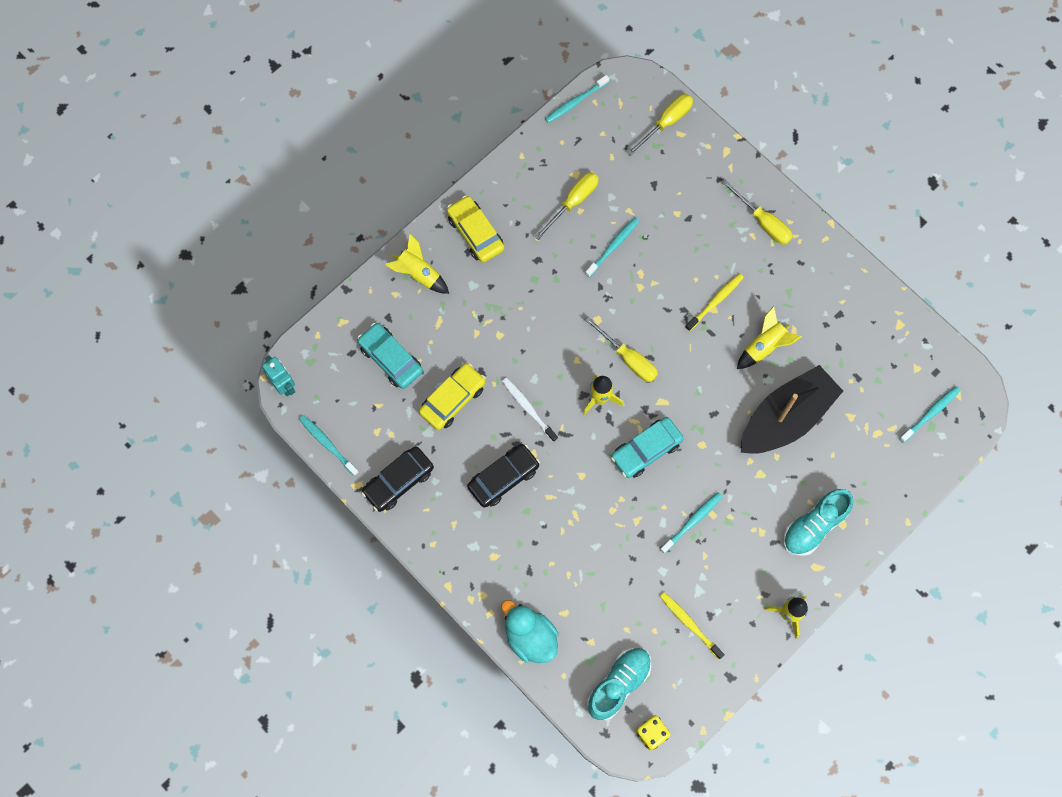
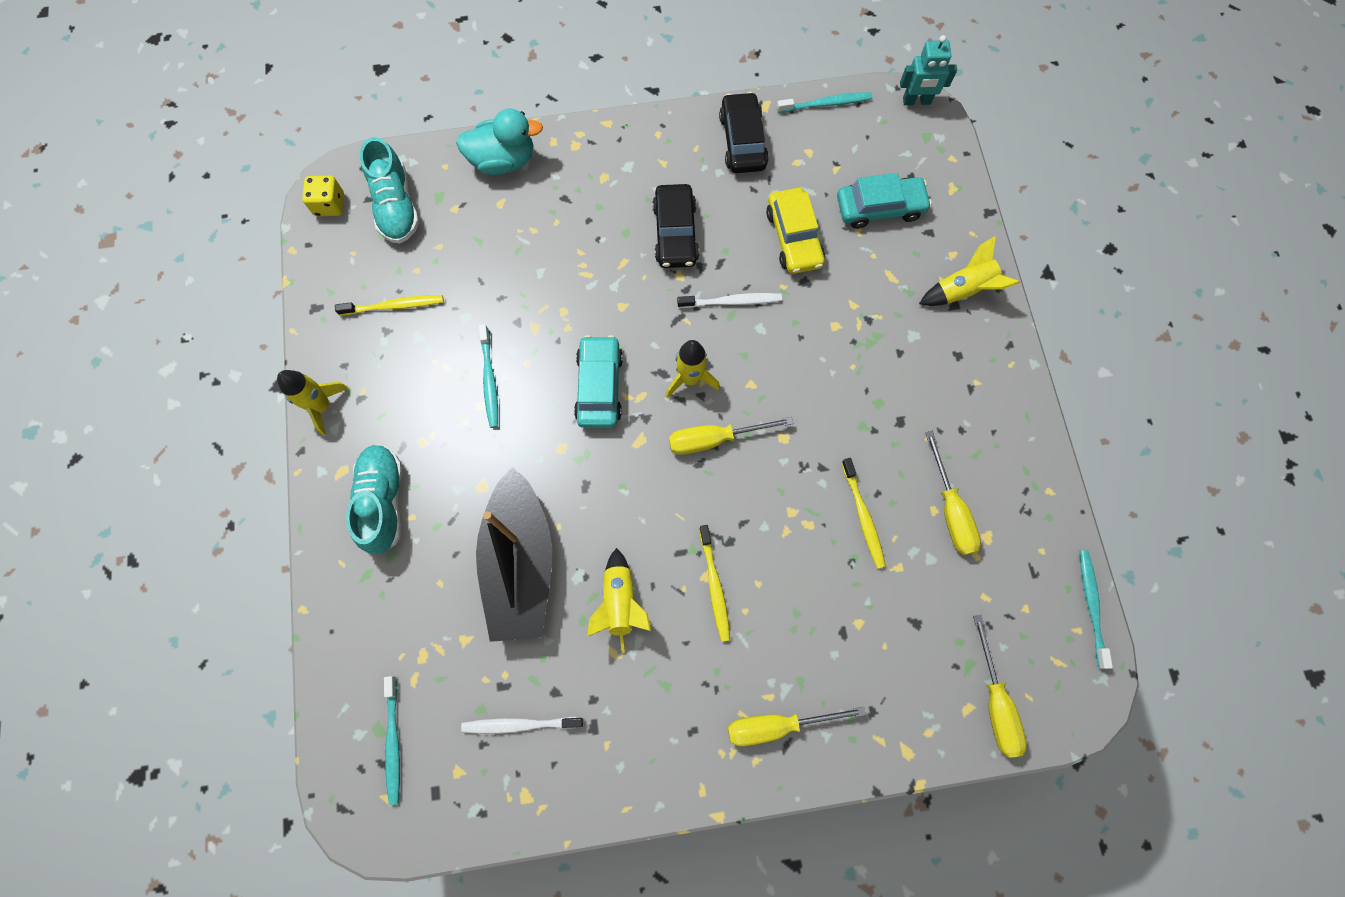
camera: 125 degrees right, 0 degrees up
yellow car [447,195,505,263] -> none
turquoise toothbrush [585,218,639,278] -> yellow toothbrush [841,458,886,569]
none -> white toothbrush [461,717,583,734]

